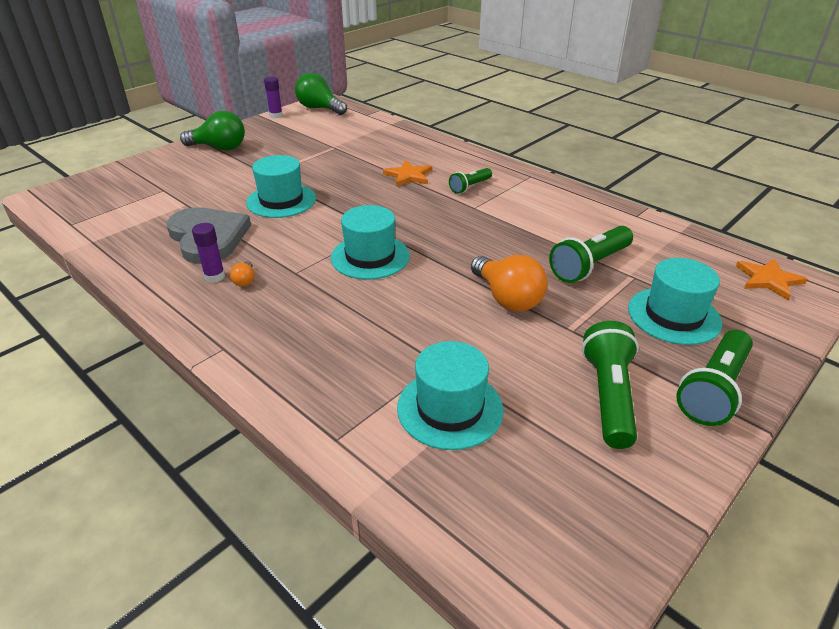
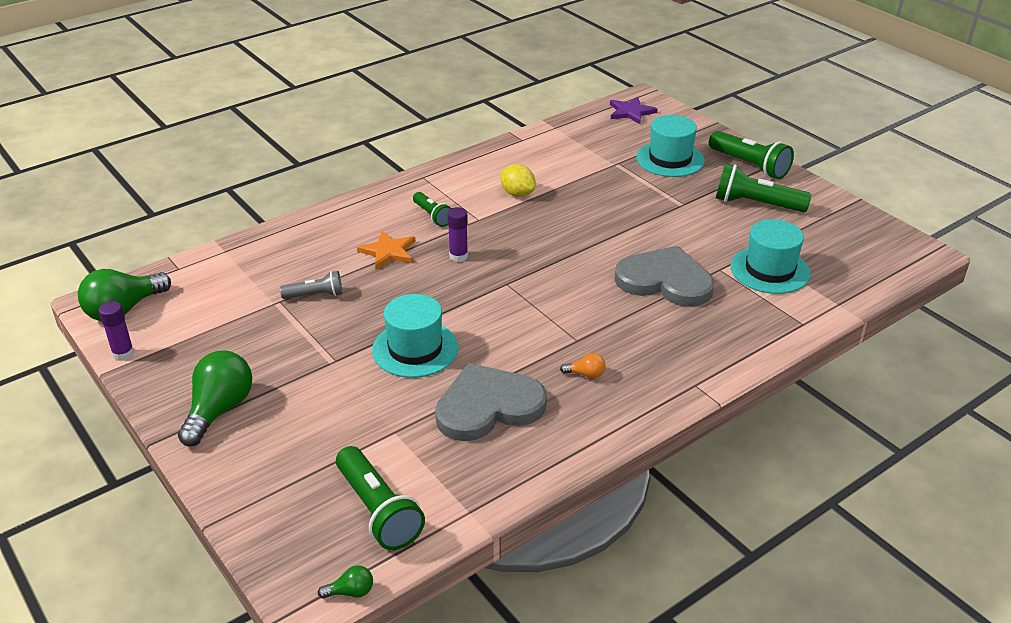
camera: 80 degrees left, 0 degrees up
purple glue stick [192,223,225,283] -> purple glue stick moved to [447,207,468,262]
turquoise hat [331,205,410,280] -> none
orange light bulb [471,255,548,311] -> none
green flashlight [549,226,633,283] -> green flashlight moved to [336,446,425,550]
orange star [736,258,807,301] -> purple star [610,97,657,124]
none -> grey flashlight [280,271,343,299]
none -> green light bulb [318,565,373,598]
none -> yellow lemon [500,164,536,197]
none -> grey heart [614,246,714,307]

